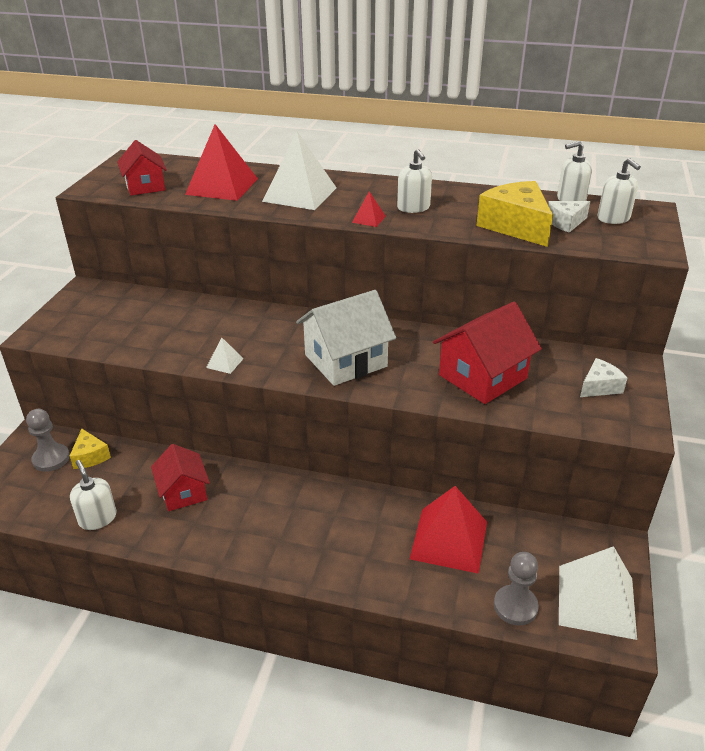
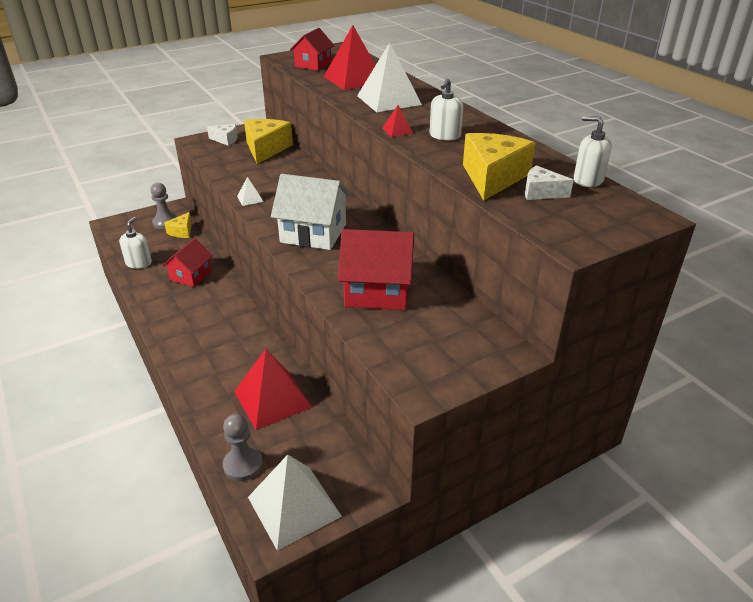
camera: 45 degrees right, 0 degrees up
white cheese [580,358,627,397] -> white cheese moved to [207,124,238,146]
white soap dispenser [598,158,641,224] -> none
none -> yellow cheese [244,119,293,164]

